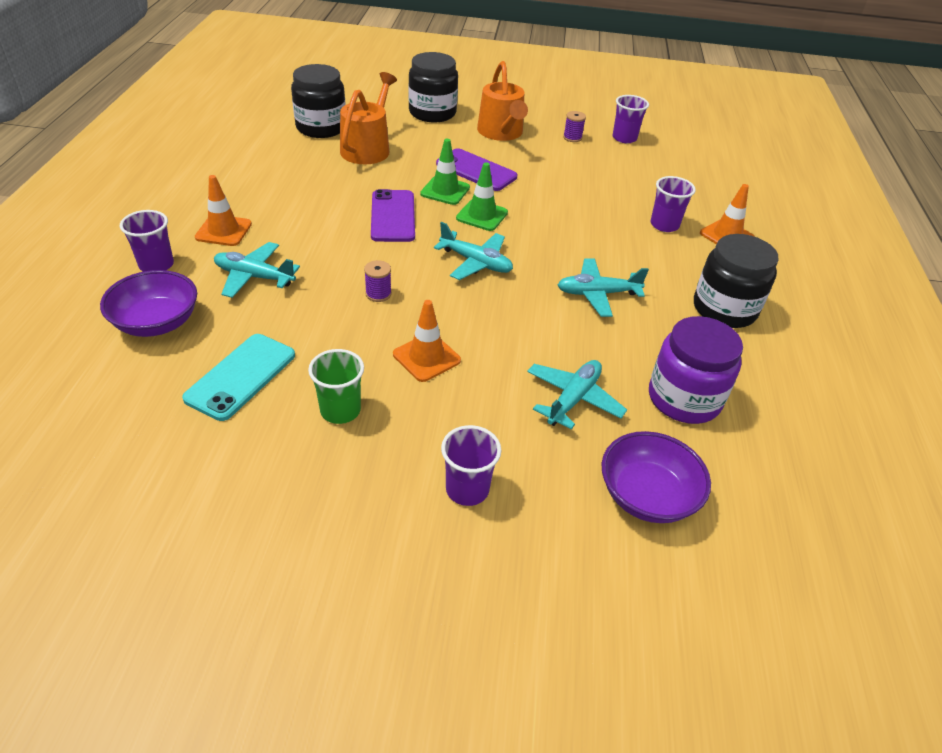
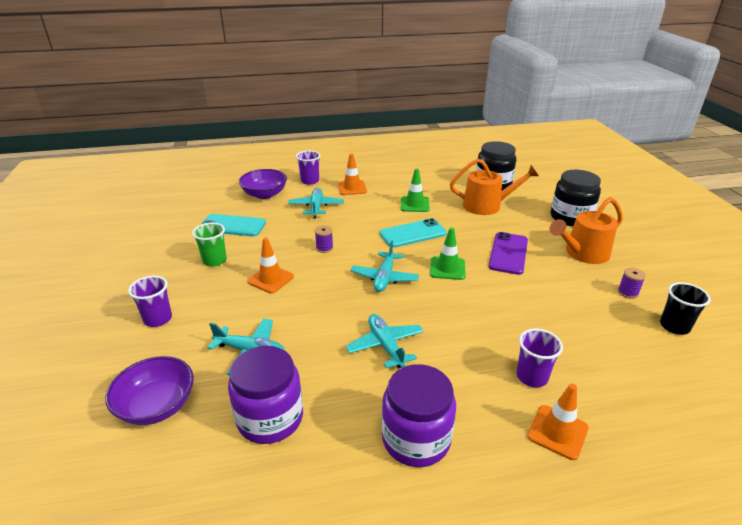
camera: 75 degrees right, 10 degrees down
purple phone [371,189,415,242] -> turquoise phone [380,218,447,248]
green traffic cone [420,139,470,205] -> green traffic cone moved to [401,168,430,212]
purple cup [613,95,649,143] -> black cup [660,282,711,335]
black jar [694,234,779,328] -> purple jar [382,364,456,467]

